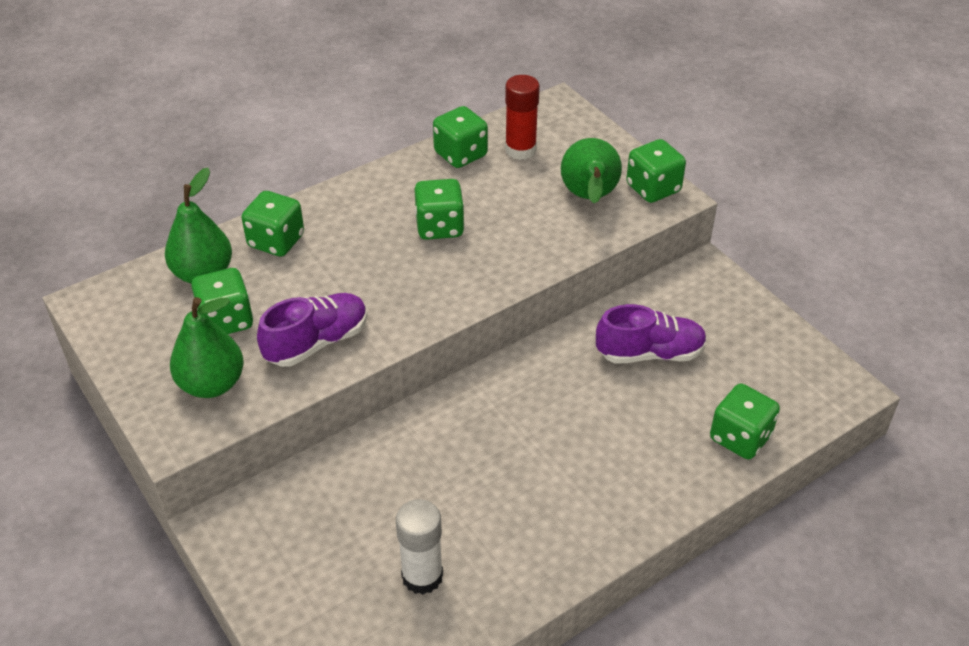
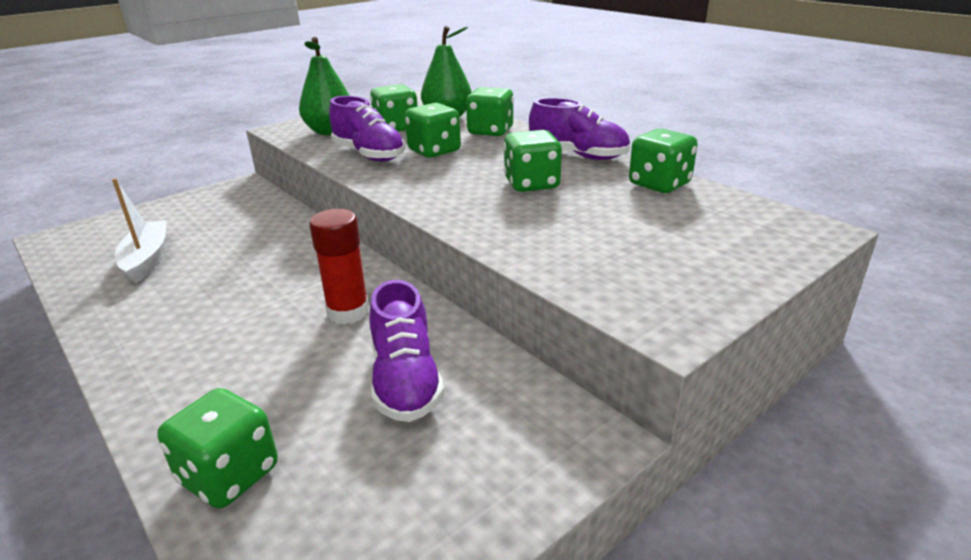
camera: 85 degrees right, 15 degrees down
white glue stick [396,499,443,595] -> white boat [112,178,167,284]
red glue stick [505,75,540,160] -> red glue stick moved to [309,209,369,325]
green pear [561,138,622,203] -> none
green dice [626,139,686,203] -> green dice moved to [405,103,461,158]
none -> purple shoe [529,98,630,160]

